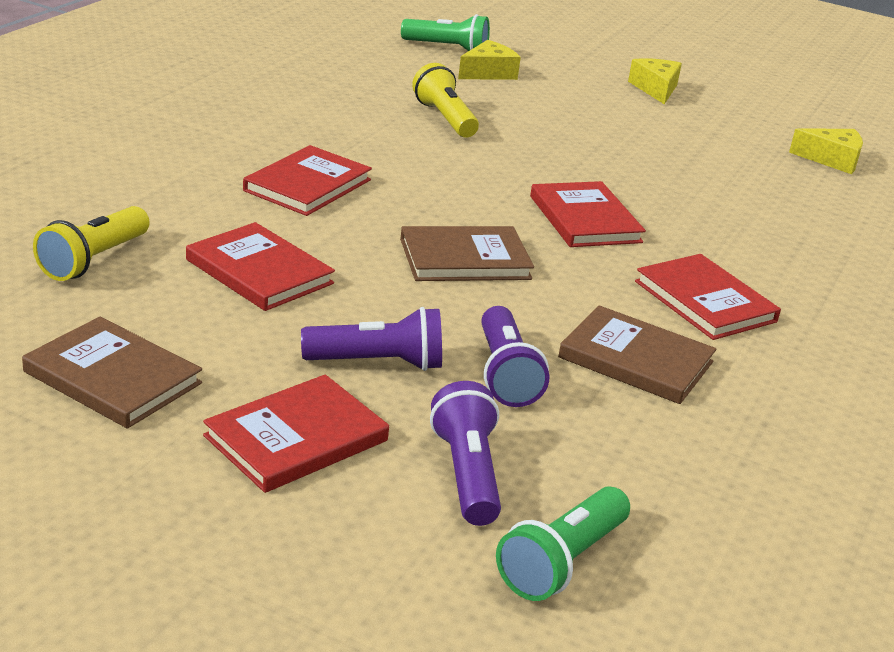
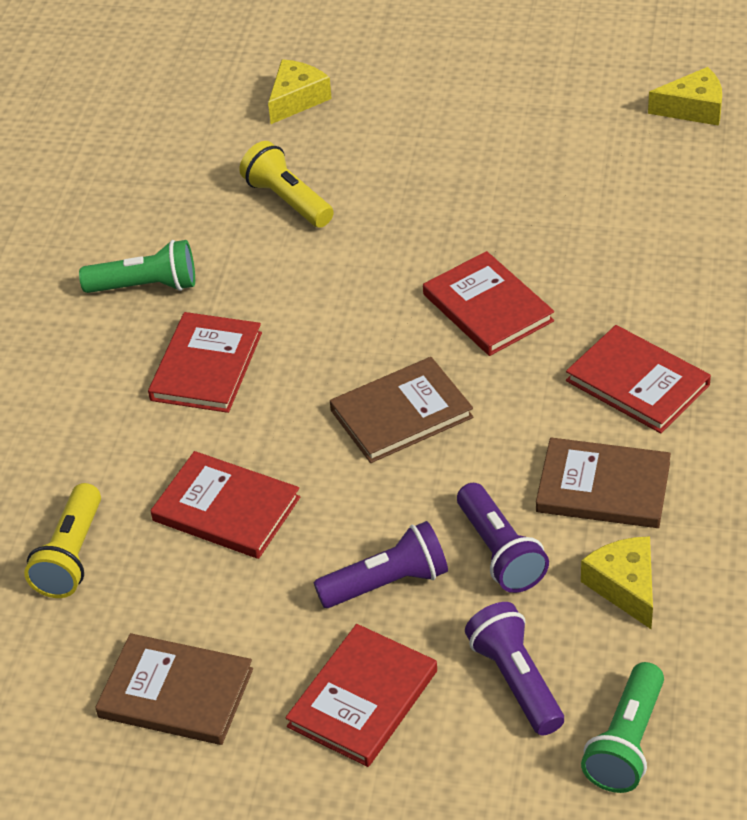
camera: 10 degrees left, 15 degrees up
green flashlight [401,14,490,51] -> green flashlight moved to [79,240,195,293]
yellow cheese [628,58,682,104] -> yellow cheese moved to [581,536,653,629]

